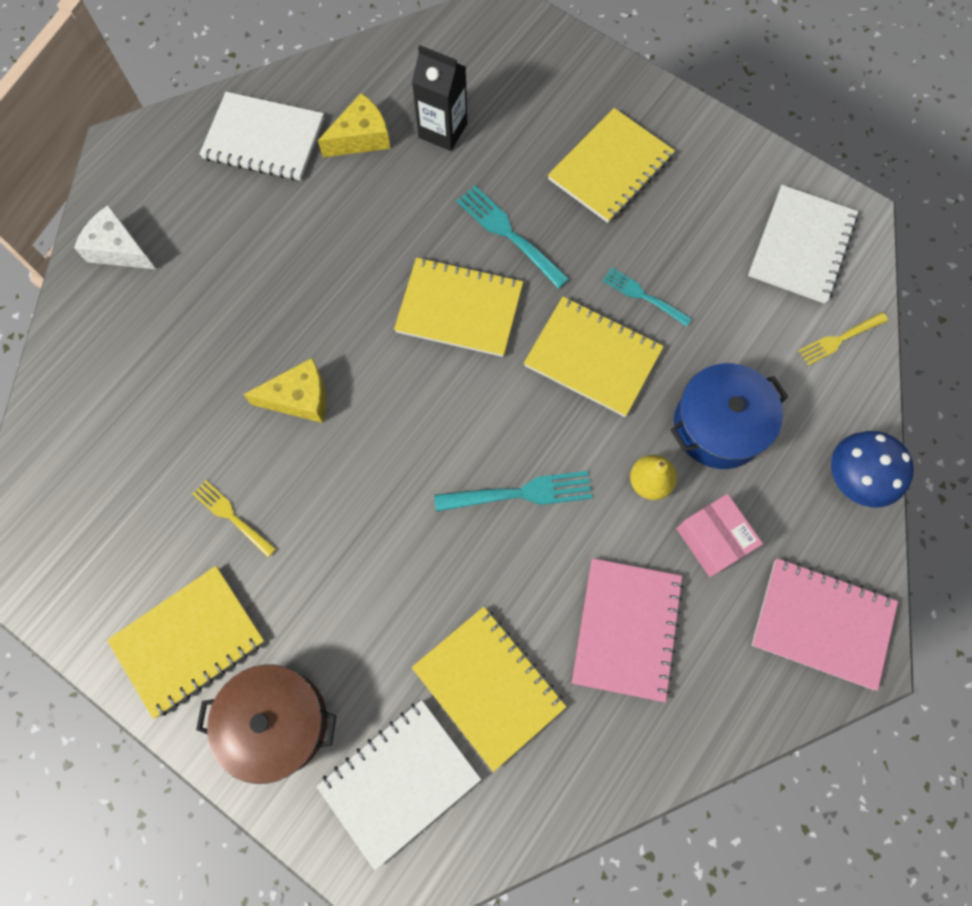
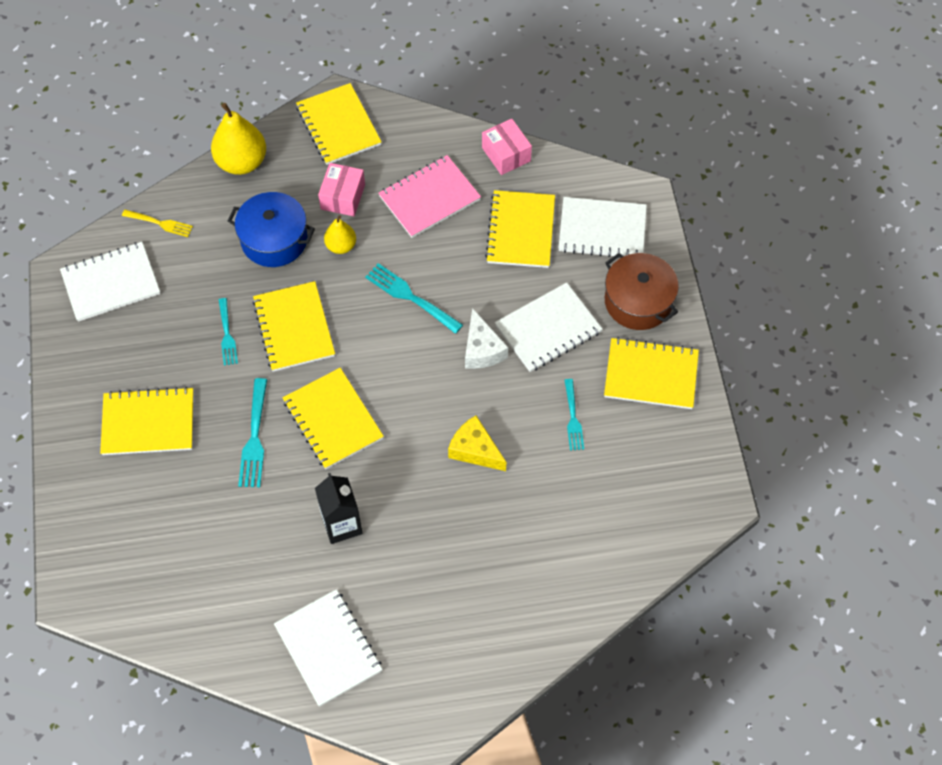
camera: 135 degrees left, 10 degrees down
white cheese [74,205,157,270] -> white cheese moved to [465,308,508,369]
yellow fork [192,480,276,557] -> turquoise fork [565,379,584,451]
yellow cheese [318,93,391,157] -> none
black carton [412,45,467,151] -> black carton moved to [315,473,362,544]
pink notebook [752,558,898,691] -> yellow notebook [296,83,382,165]
blue mushroom [831,431,914,508] -> yellow pear [211,103,266,175]
none -> pink box [482,119,532,175]
none -> white notebook [495,282,603,372]

